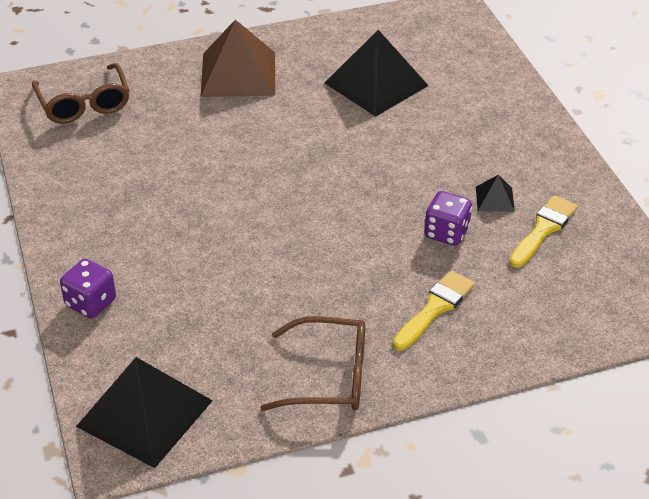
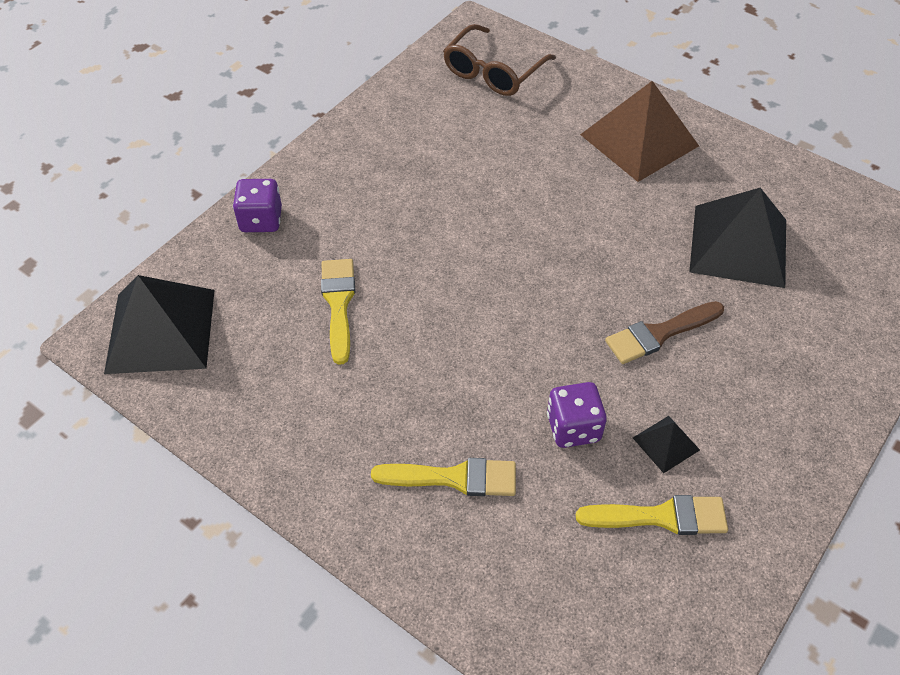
camera: 55 degrees right, 10 degrees up
brown glasses [260,316,365,411] -> none
none -> yellow brush [321,259,355,365]
none -> brown brush [605,301,724,364]

